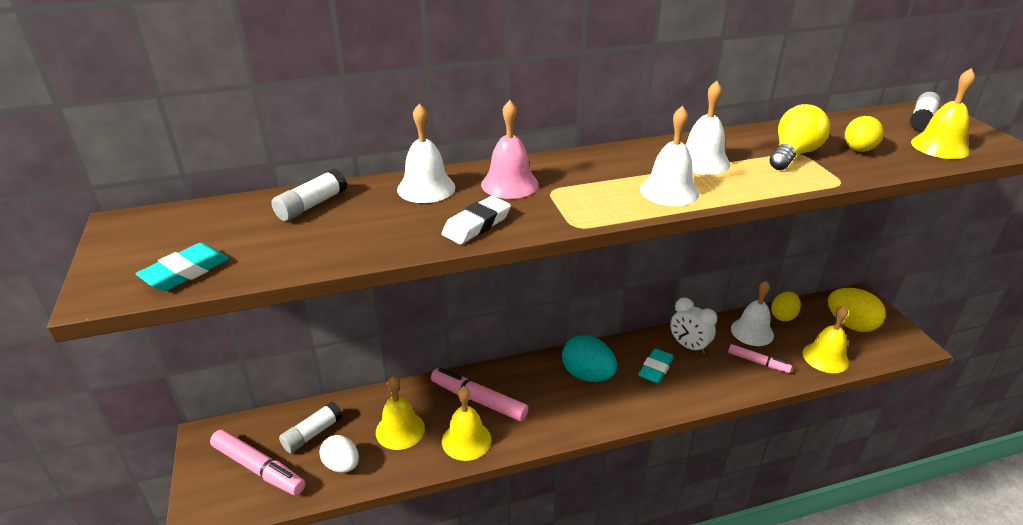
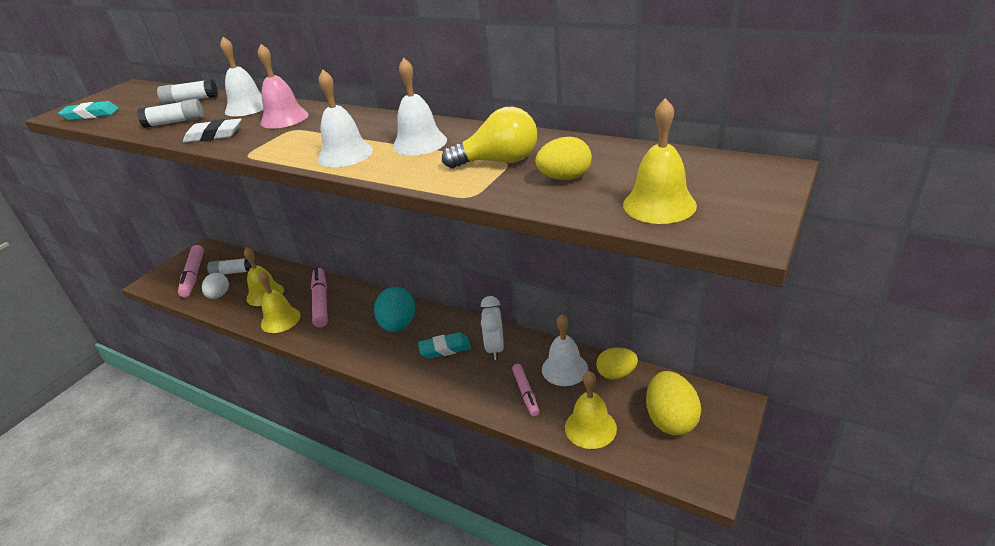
camera: 50 degrees right, 0 degrees up
white glue stick [910,92,941,131] -> white glue stick moved to [137,99,204,128]

